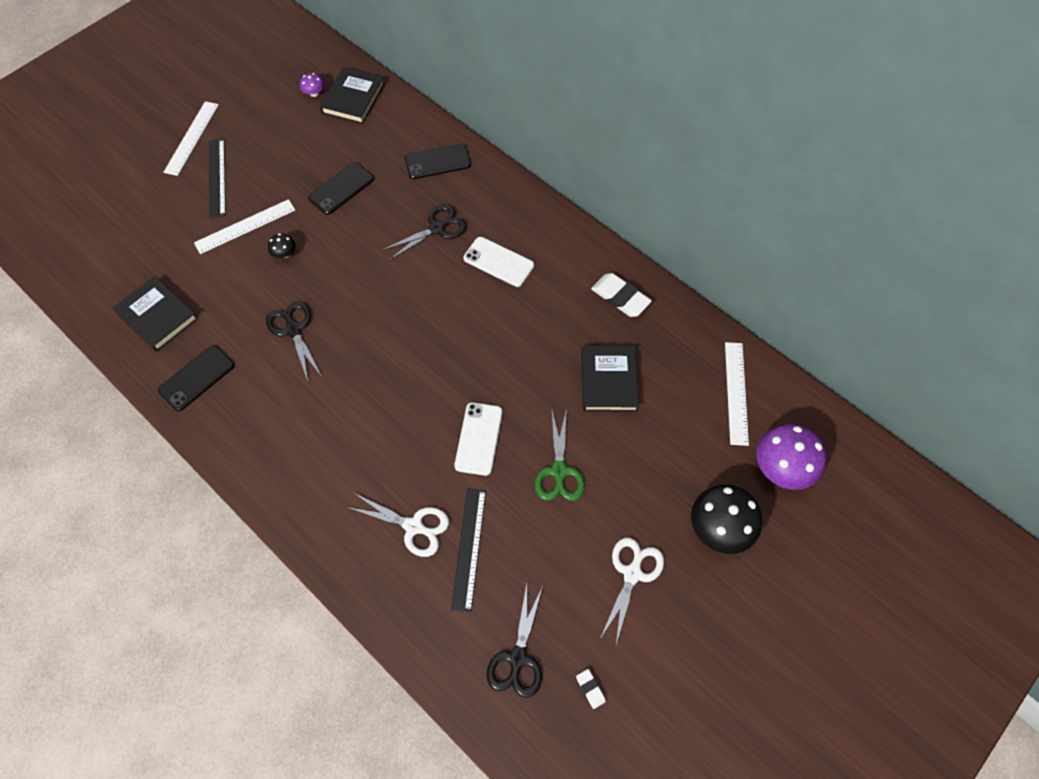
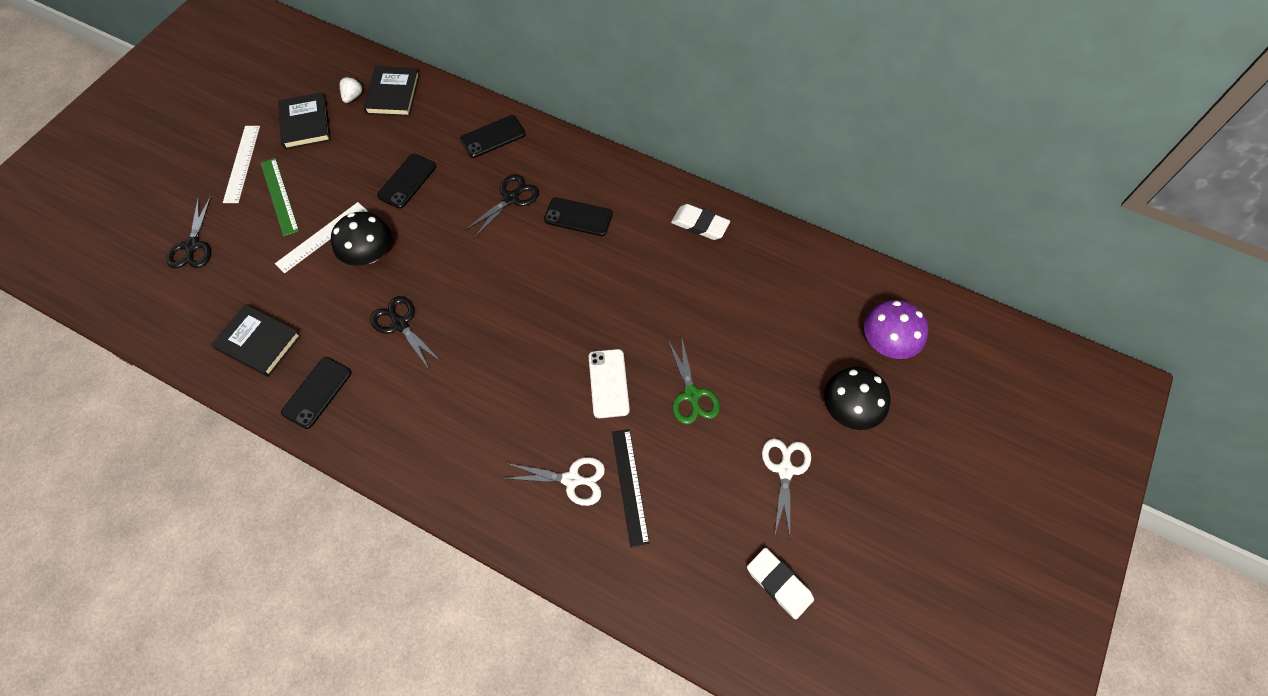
camera: 15 degrees left, 0 degrees up
black ruler [209,139,226,218] -> green ruler [261,158,299,237]
black mushroom [268,233,296,258] -> black mushroom [331,212,392,266], size x2.14
purple mushroom [300,73,324,97] -> white strawberry [340,77,362,103]
white phone [463,237,534,287] -> black phone [544,197,613,236]
black scissors [487,584,543,698] -> black scissors moved to [166,196,211,268]
white eraser [576,669,606,709] -> white eraser [747,548,814,620], size x2.05
black book [581,346,639,412] -> black book moved to [278,92,331,150]
white ruler [725,342,749,446] -> none

